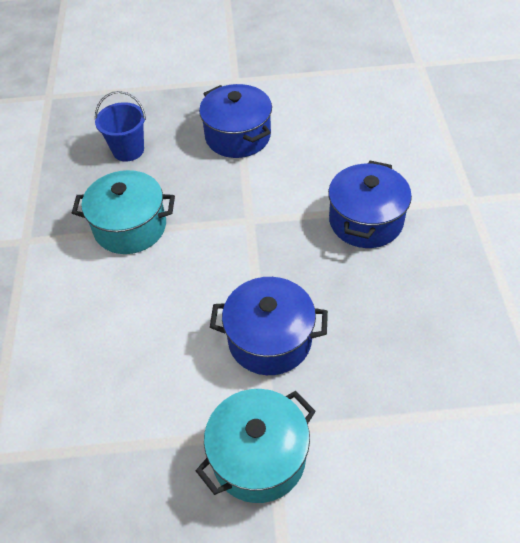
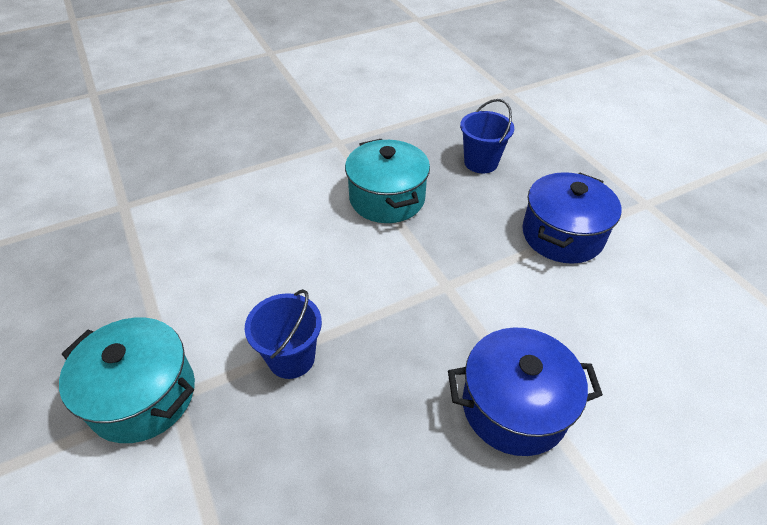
camera: 65 degrees right, 5 degrees down
blue pot [210,277,328,375] -> blue bucket [245,289,322,379]

